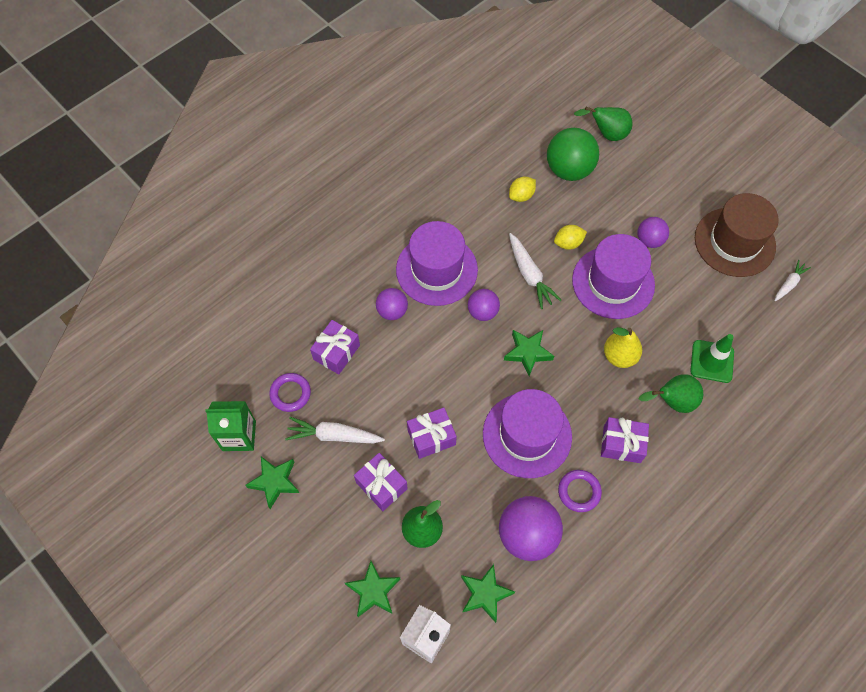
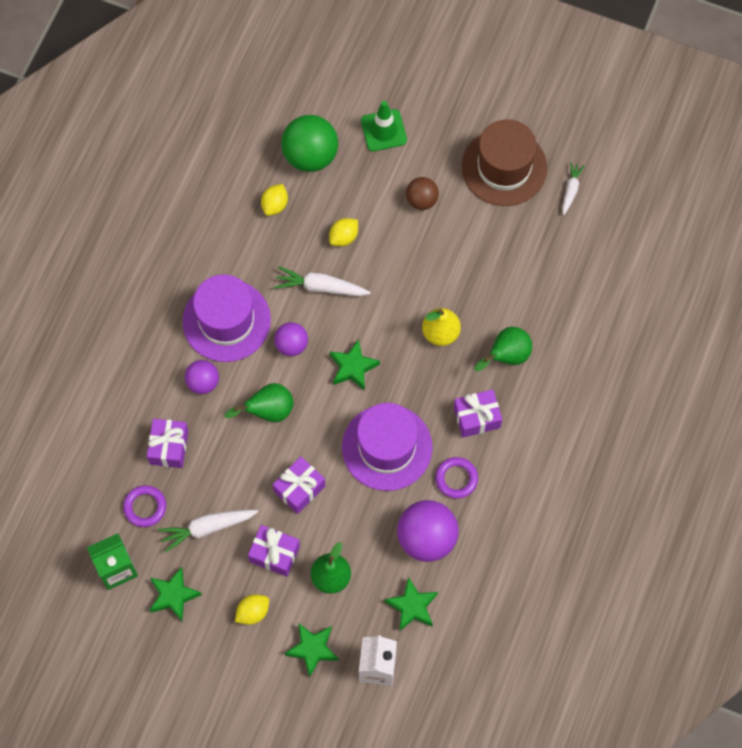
camera: 25 degrees left, 5 degrees up
white carrot [509,233,561,309] -> white carrot turned 150 degrees clockwise [274,266,371,296]
purple hat [572,234,655,319] -> none
green pear [574,107,632,141] -> green pear moved to [224,383,293,422]
purple ball [637,217,669,248] -> brown ball [406,177,439,210]
green traffic cone [690,334,734,383] -> green traffic cone moved to [361,101,407,152]
none -> yellow lemon [235,594,269,625]

